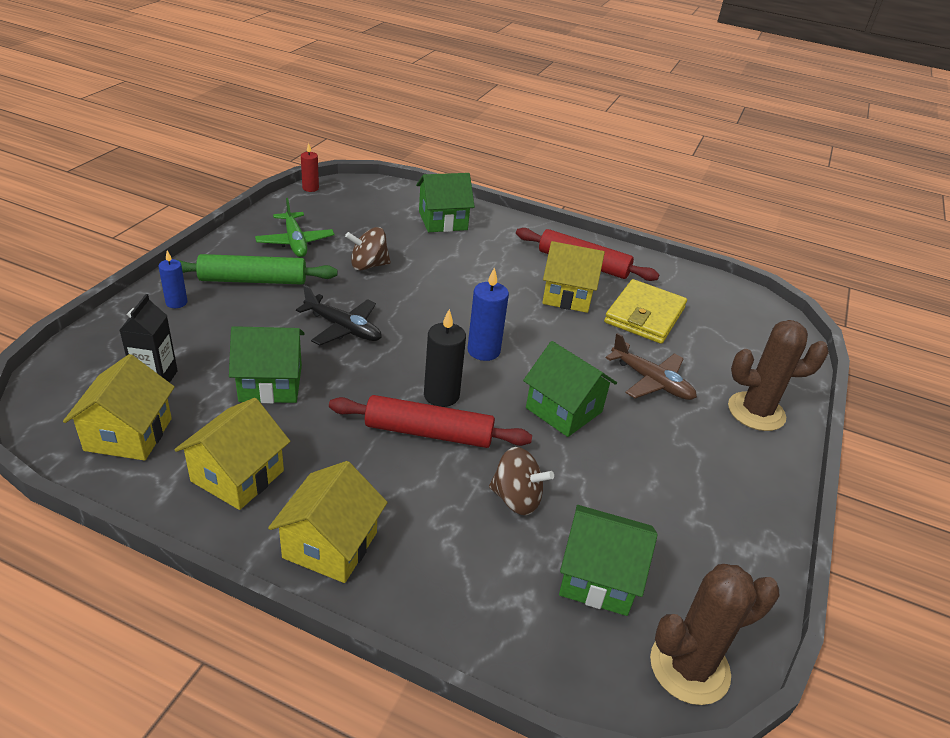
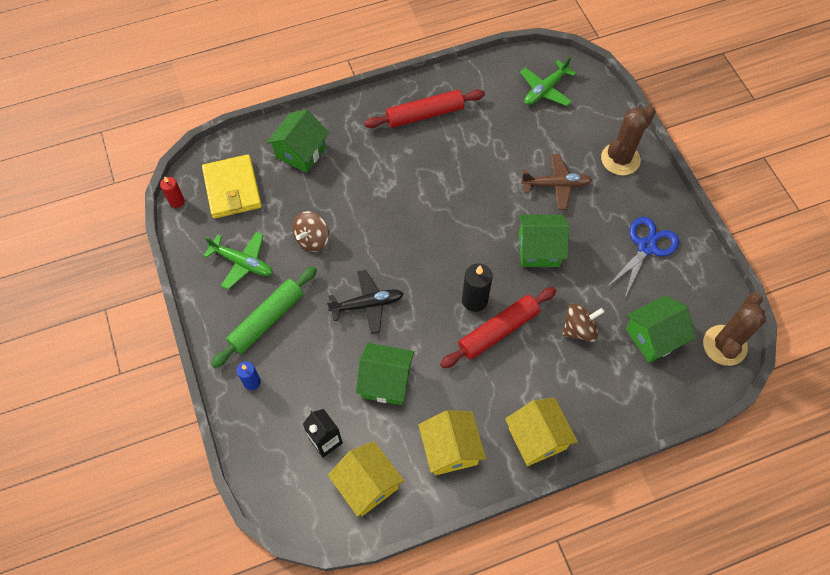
camera: 40 degrees left, 25 degrees up
green house [229,326,304,403] -> green house turned 60 degrees clockwise [356,343,414,405]
blue candle [467,267,509,361] -> none
yellow house [542,241,605,313] -> none
yellow wallet [604,279,687,344] -> yellow wallet moved to [202,154,262,219]
none -> green plane [520,56,577,106]
none -> blue scissors [606,217,679,297]

